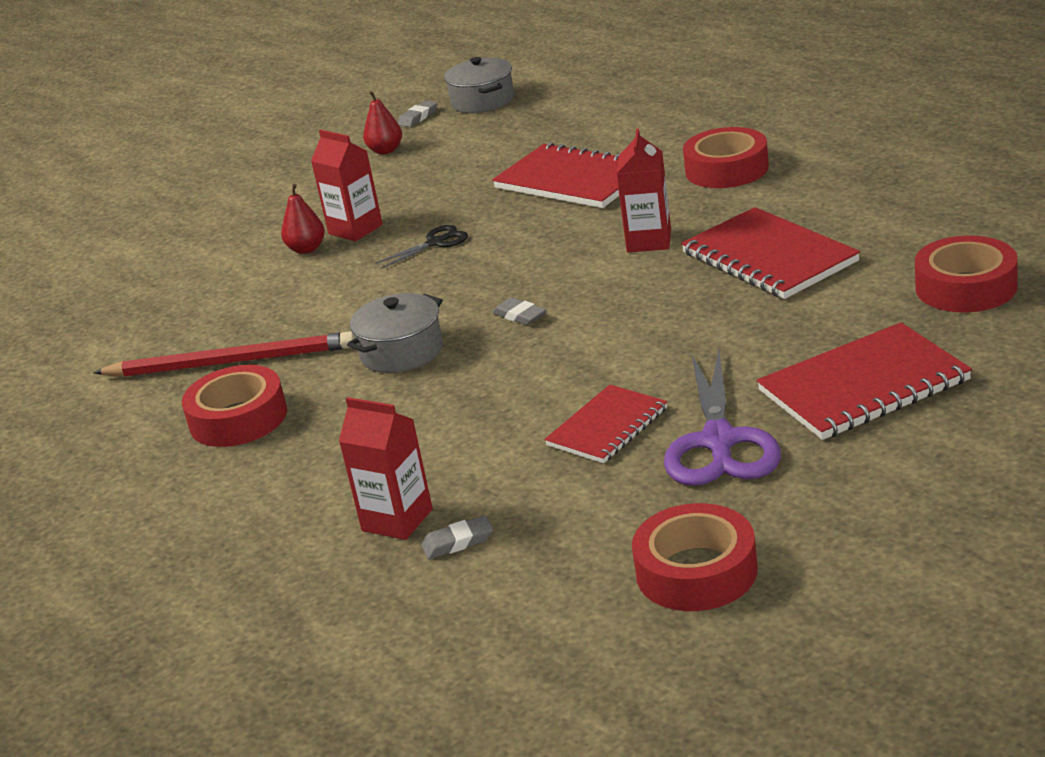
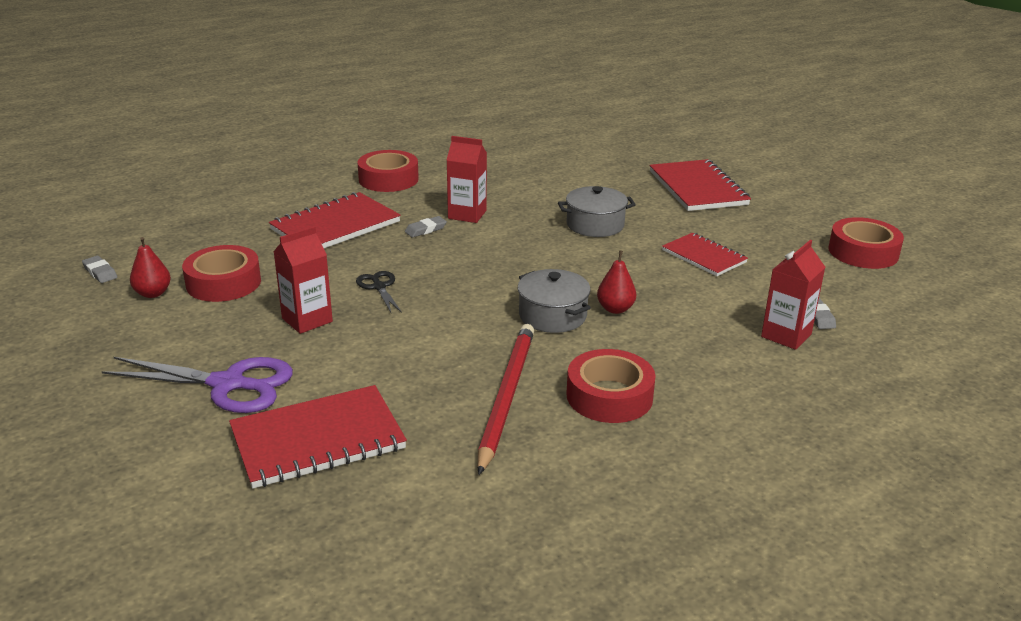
camera: 85 degrees left, 0 degrees up
red pear [281,184,325,254] -> red pear moved to [597,250,636,314]
grey pot [444,57,514,113] -> grey pot moved to [558,186,636,237]
grey eraser [492,298,546,325] -> grey eraser moved to [405,216,447,238]
purple scissors [664,349,781,486] -> purple scissors moved to [101,357,293,413]
red notebook [681,207,860,299] -> red notebook moved to [229,385,407,489]
red tape [915,236,1018,312] -> red tape moved to [182,245,261,302]

